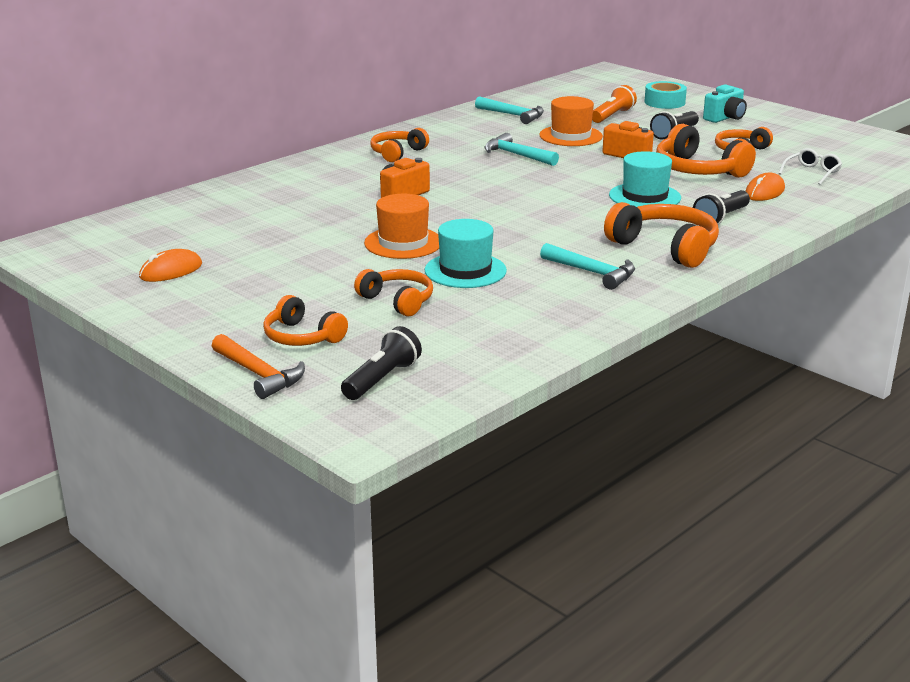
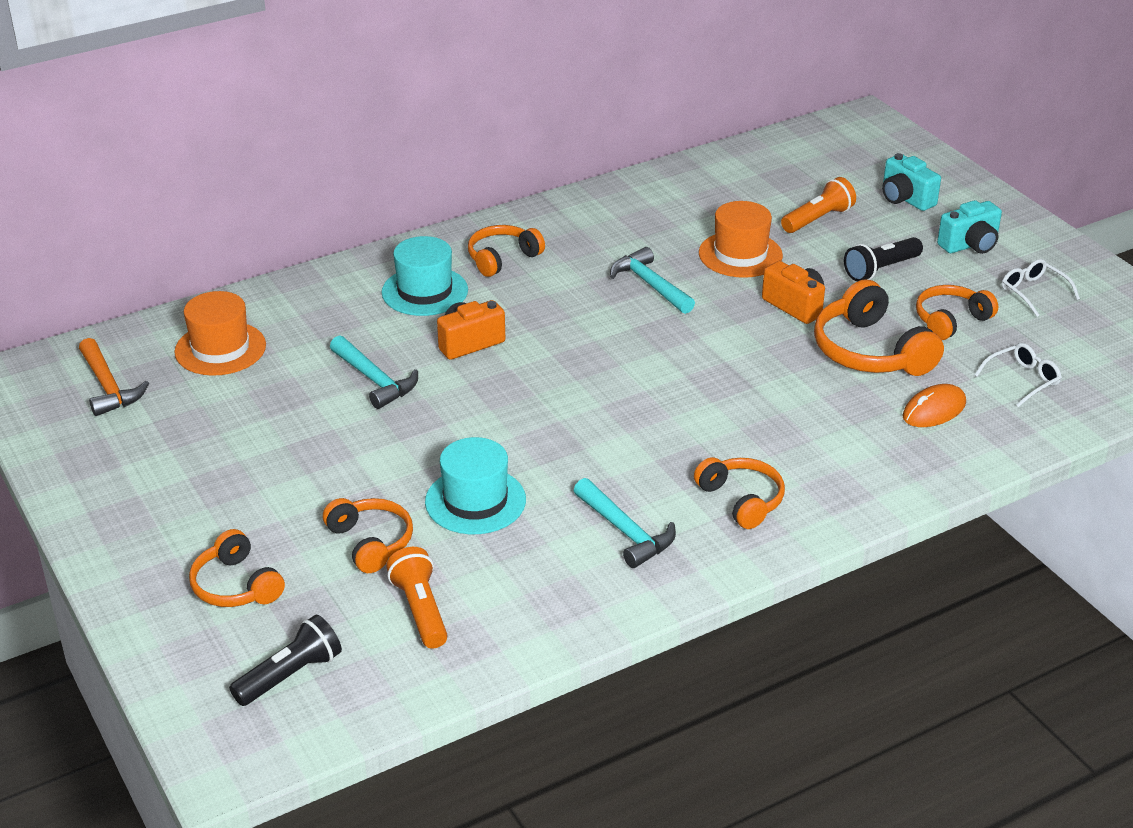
camera: 15 degrees right, 10 degrees up
orange mouse [139,249,202,282] -> none
orange hammer [212,334,305,399] -> orange hammer moved to [79,338,149,416]
orange hat [364,194,439,259] -> orange hat moved to [174,291,266,376]
turquoise hammer [475,96,544,124] -> turquoise hammer moved to [330,335,418,409]
orange headphones [604,202,719,268] -> orange headphones [694,457,785,529], size x0.64
turquoise hat [609,151,681,207] -> turquoise hat moved to [381,236,468,316]
turquoise tape [645,81,687,109] -> turquoise camera [882,153,941,211]
black flashlight [693,190,750,225] -> none
none -> orange flashlight [386,547,448,649]
none -> white glasses [1002,259,1080,317]

